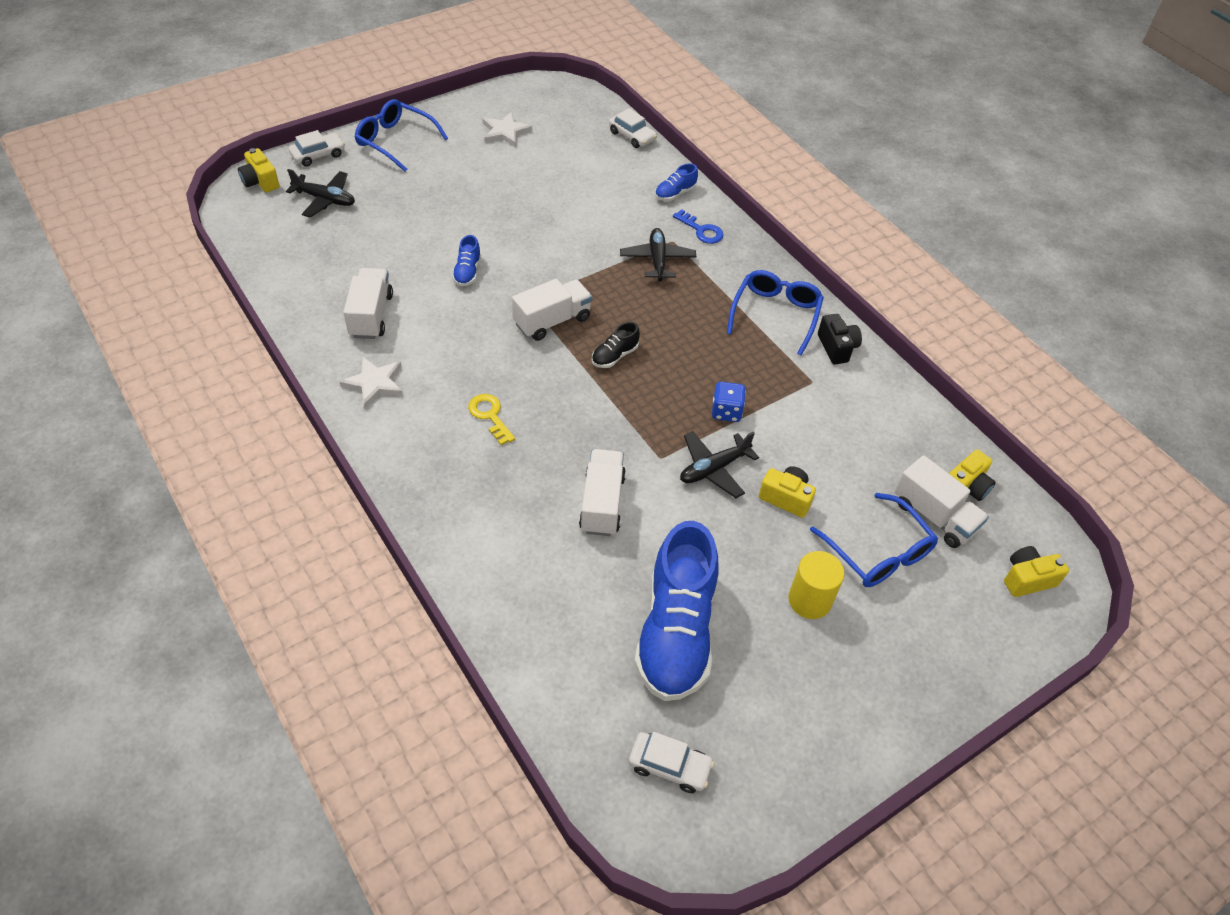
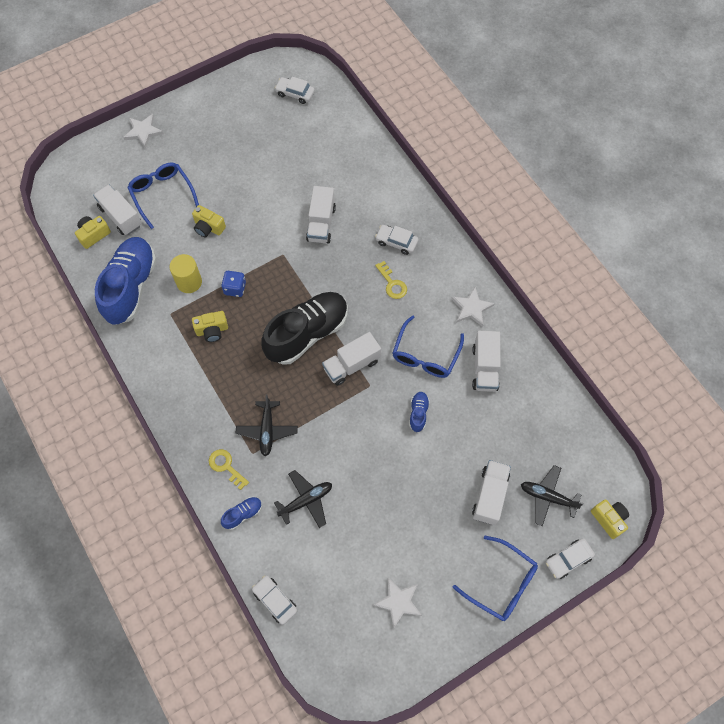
camera: 175 degrees left, 15 degrees up
black shoe [592,322,640,368] -> black shoe [261,292,348,365], size x2.40
blue shoe [634,521,719,701] -> blue shoe moved to [95,237,157,325]
blue key [673,209,724,244] -> yellow key [209,449,249,490]
black plane [680,431,759,498] -> black plane moved to [274,470,332,528]
blue glasses [727,270,824,356] -> blue glasses moved to [392,315,464,378]
yellow cylinder [789,551,844,619] -> yellow cylinder moved to [170,254,202,293]
black camera [818,314,862,364] -> none
yellow camera [1004,546,1069,597] -> yellow camera moved to [192,311,228,342]
none -> white star [123,114,164,149]
none -> white car [375,225,419,255]
none -> white truck [472,460,511,525]

